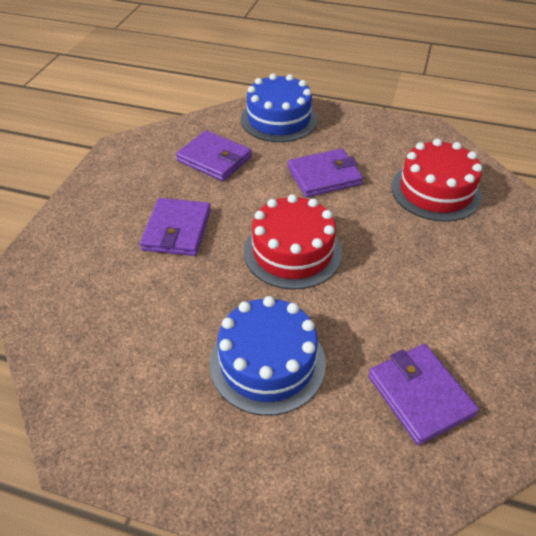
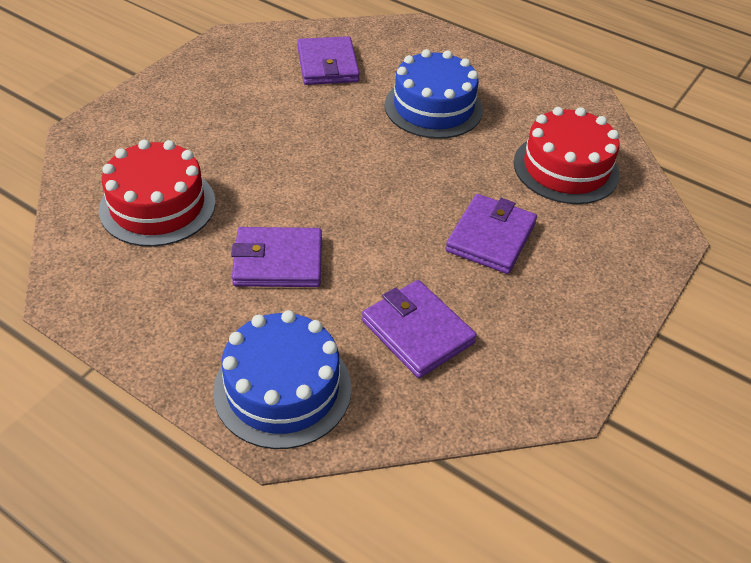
camera: 165 degrees left, 0 degrees up
red cake [244,194,342,290] -> red cake moved to [514,107,620,204]

